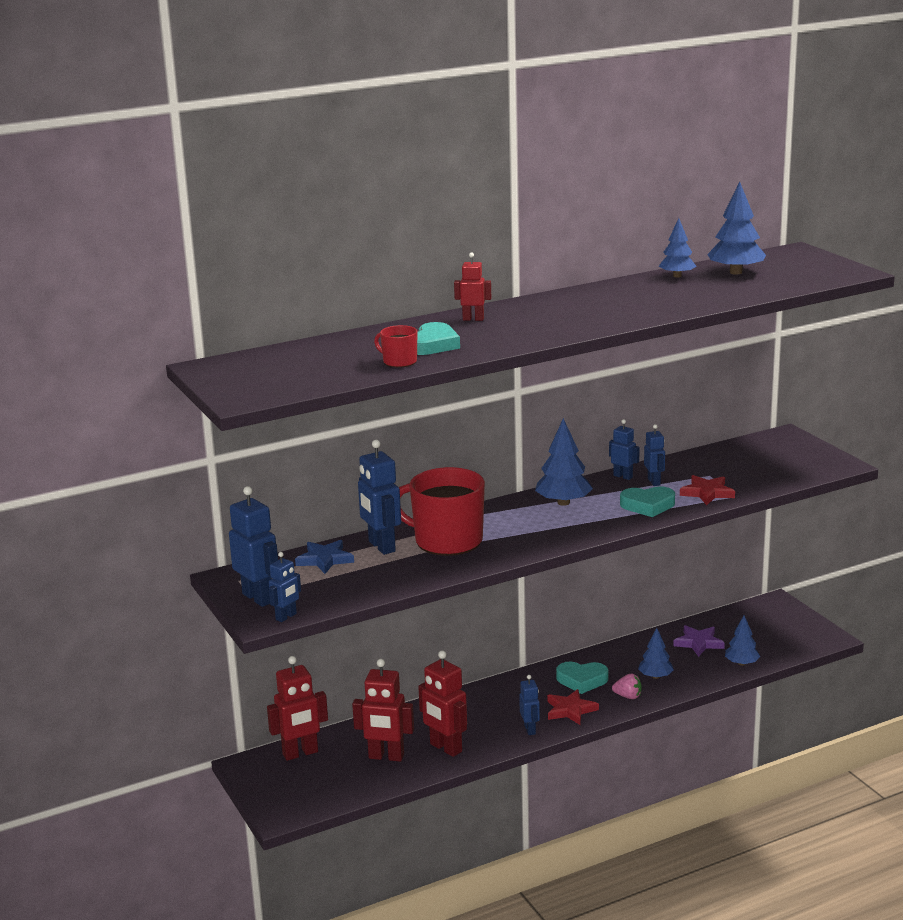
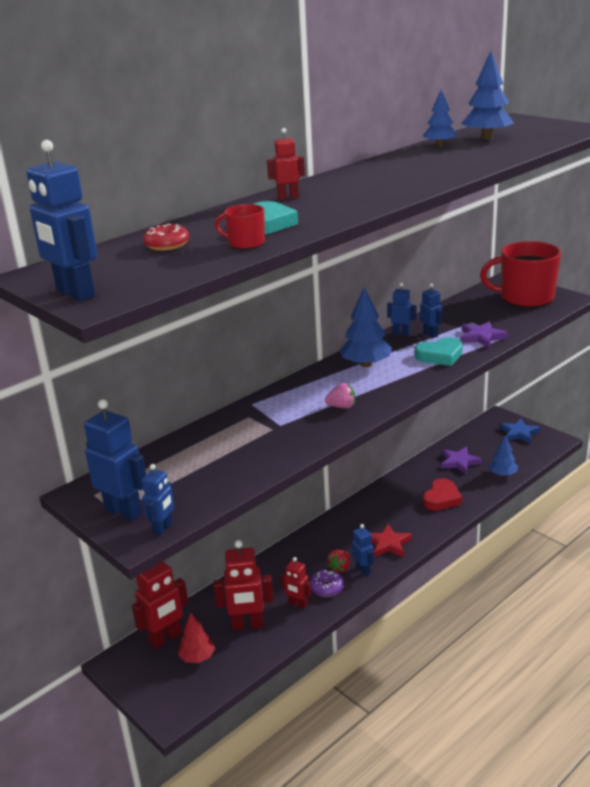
camera: 15 degrees left, 5 degrees up
blue star [295,540,354,574] -> blue star moved to [500,419,541,444]
blue robot [358,440,401,555] -> blue robot moved to [27,140,97,301]
red mug [399,467,485,556] -> red mug moved to [480,241,561,308]
red robot [418,650,467,757] -> red robot [281,557,311,609], size x0.58
turquoise heart [556,662,609,694] -> none
pink strawberry [612,674,642,699] -> pink strawberry moved to [325,383,355,409]
blue tree [638,628,674,679] -> red heart [423,478,462,511]
red star [680,475,735,505] -> purple star [461,321,508,348]
none -> red donut [143,224,189,251]
none -> red tree [178,613,215,663]
none -> purple donut [310,570,344,597]
none -> red strawberry [327,550,350,573]

